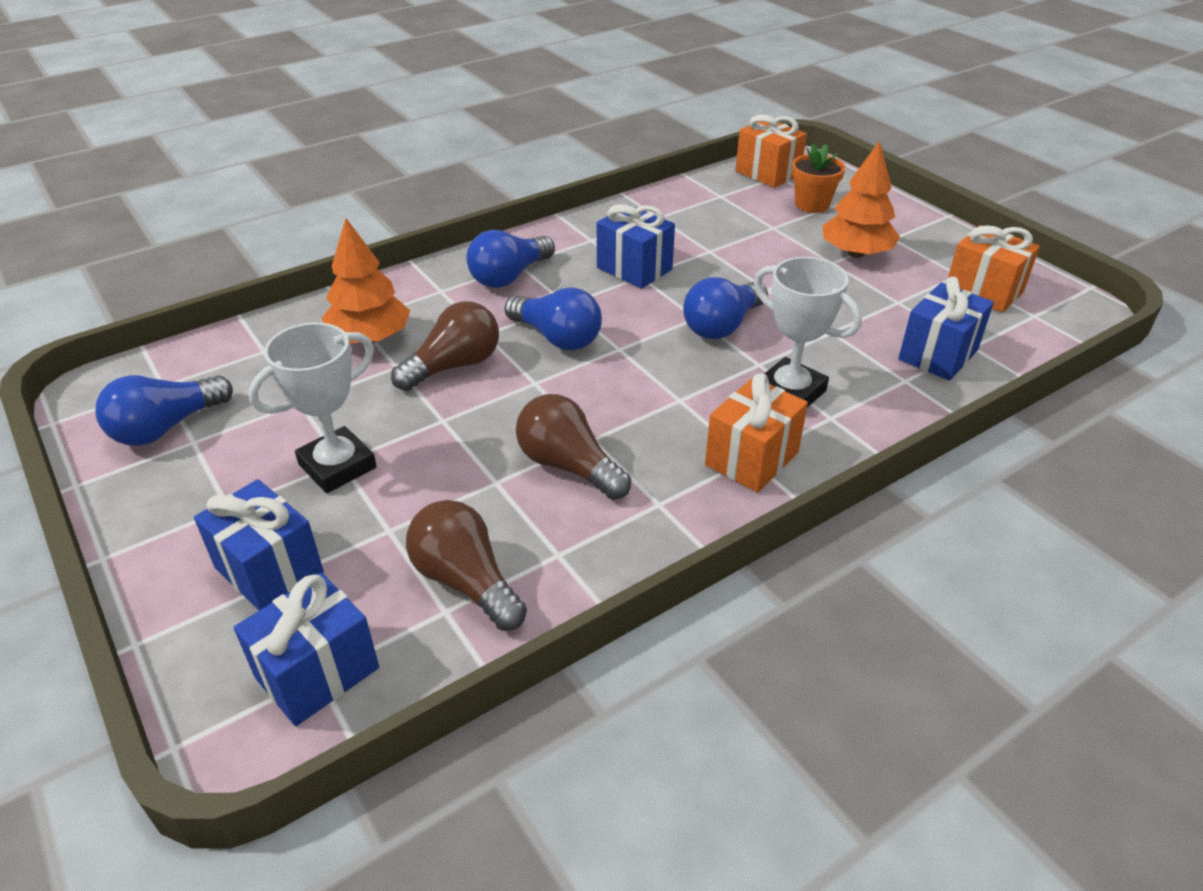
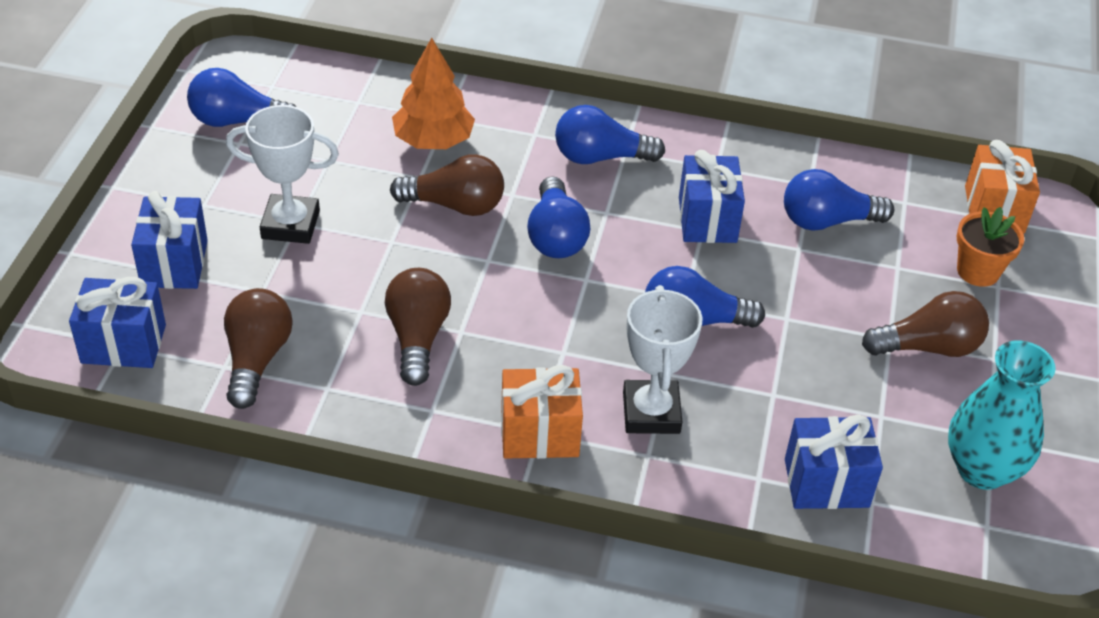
camera: 45 degrees right, 5 degrees up
orange tree [823,141,900,258] -> brown light bulb [862,291,989,357]
orange gift [948,225,1040,313] -> turquoise vase [948,340,1056,490]
none -> blue light bulb [784,169,894,230]

